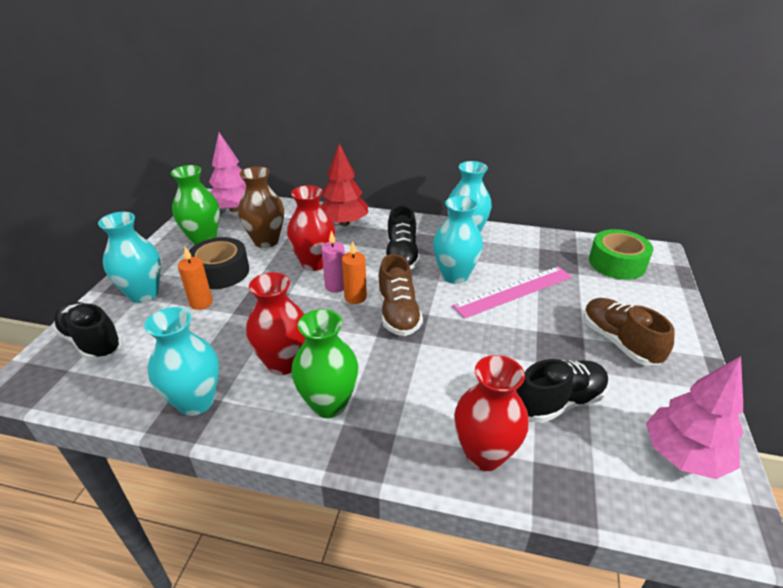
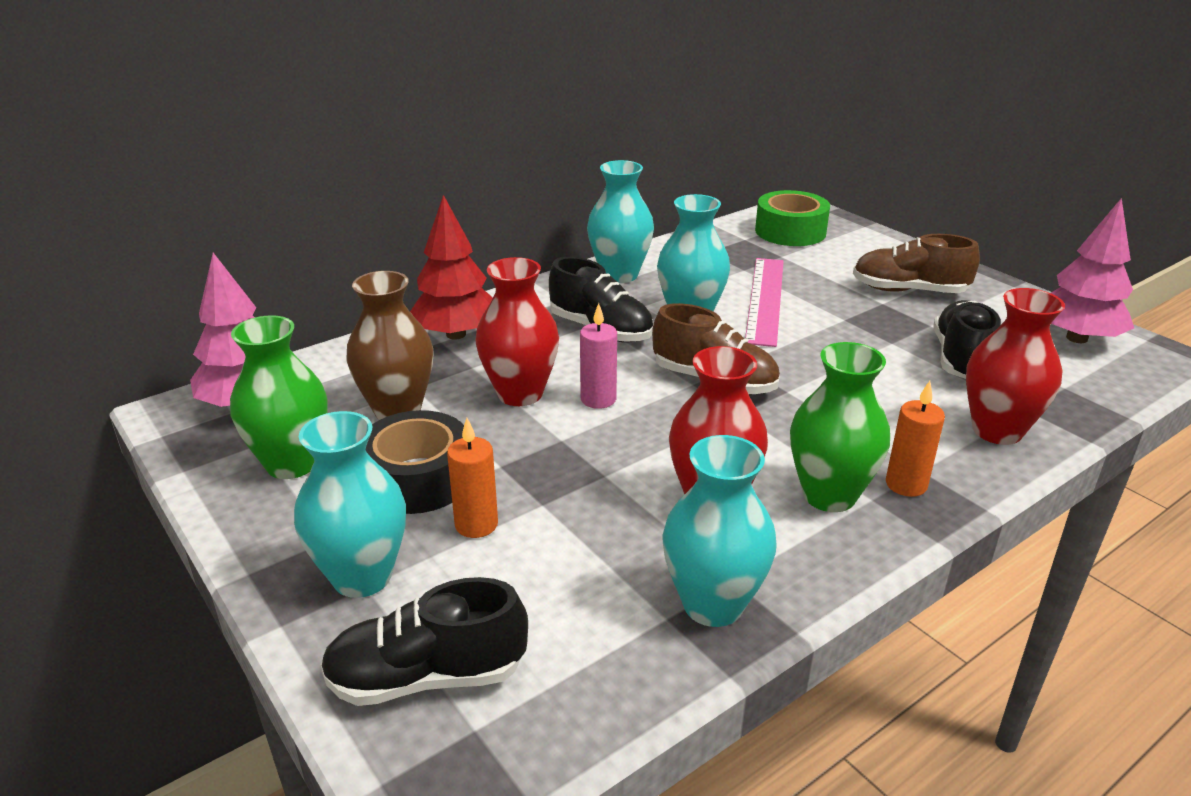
camera: 50 degrees left, 5 degrees down
orange candle [342,241,367,304] -> orange candle moved to [886,381,945,497]

